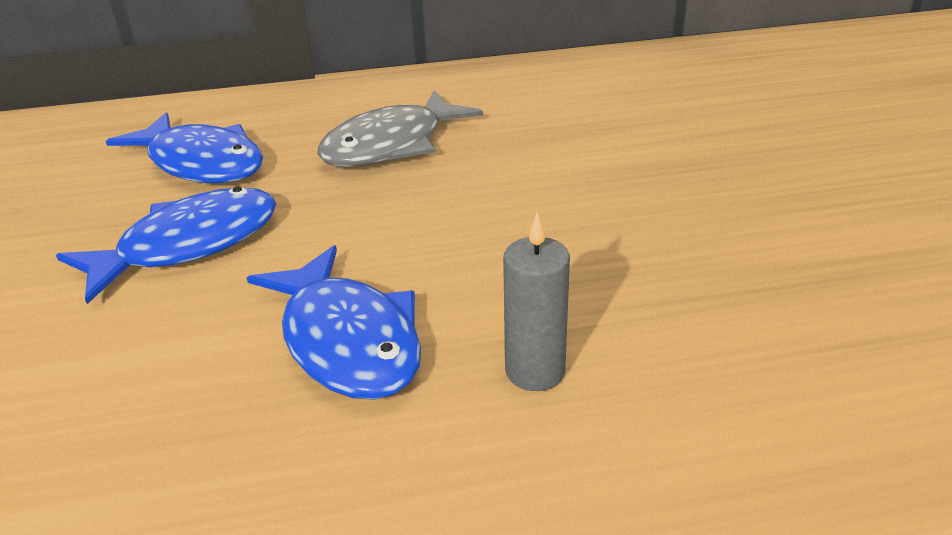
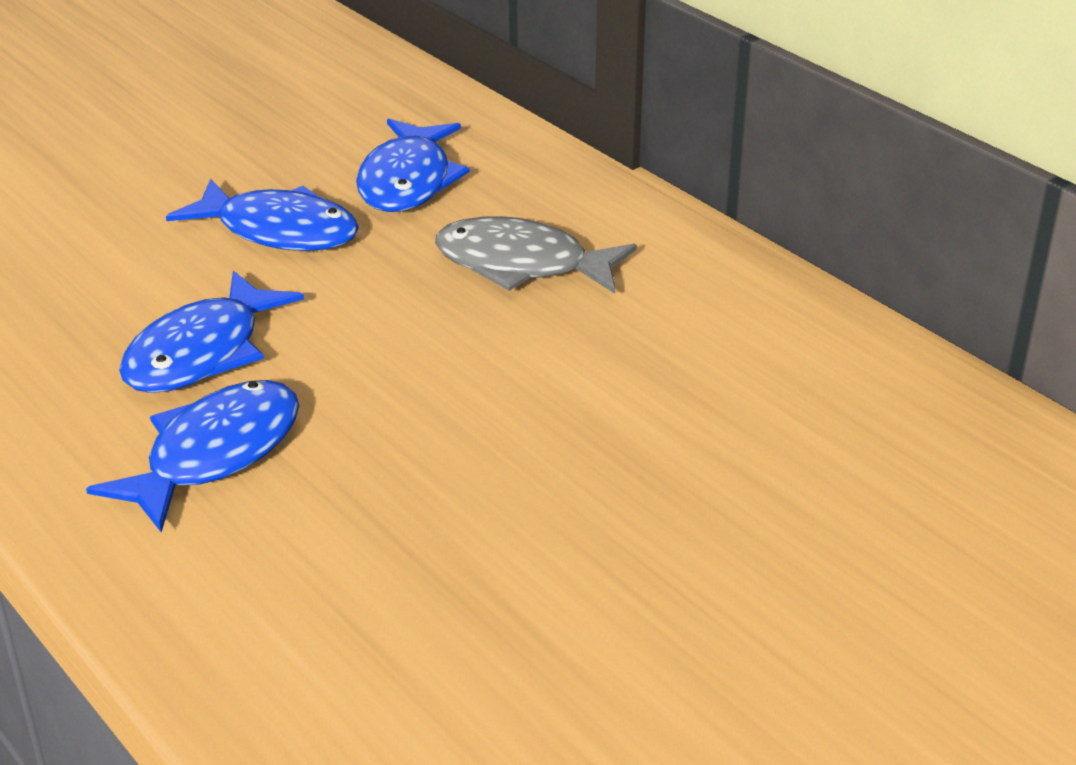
camera: 60 degrees right, 0 degrees up
grey candle [503,212,570,391] -> blue fish [86,380,299,532]

